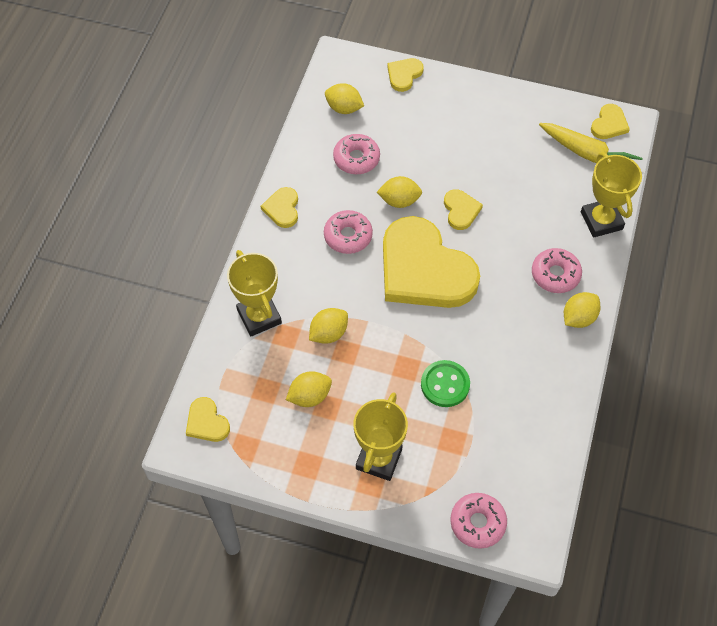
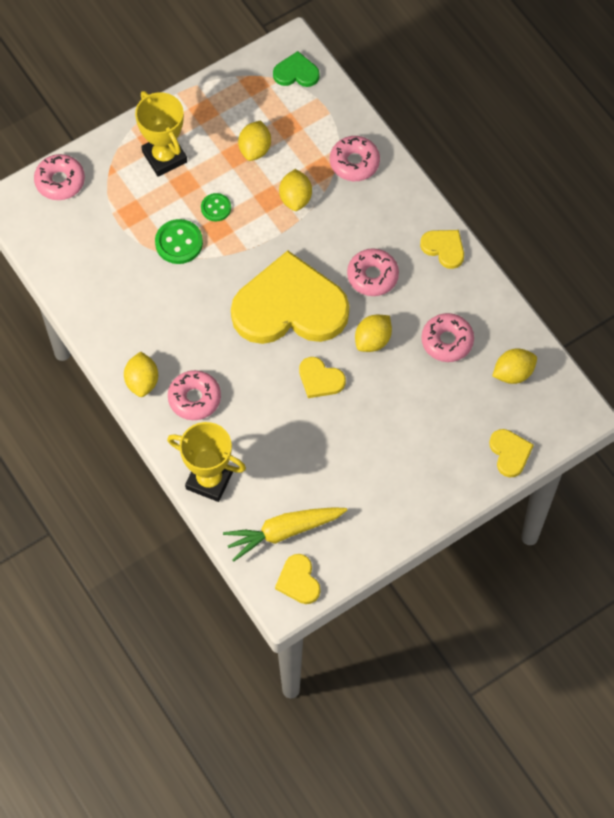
camera: 130 degrees right, 5 degrees up
yellow heart [186,397,230,442] -> green heart [273,51,320,87]
yellow trophy [227,250,282,336] -> pink donut [330,136,380,181]
none -> green button [201,193,231,222]

